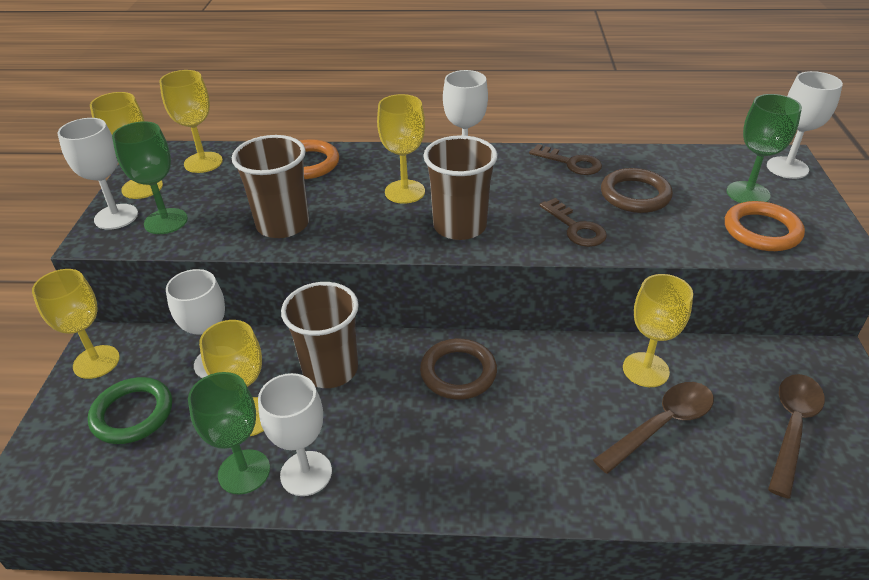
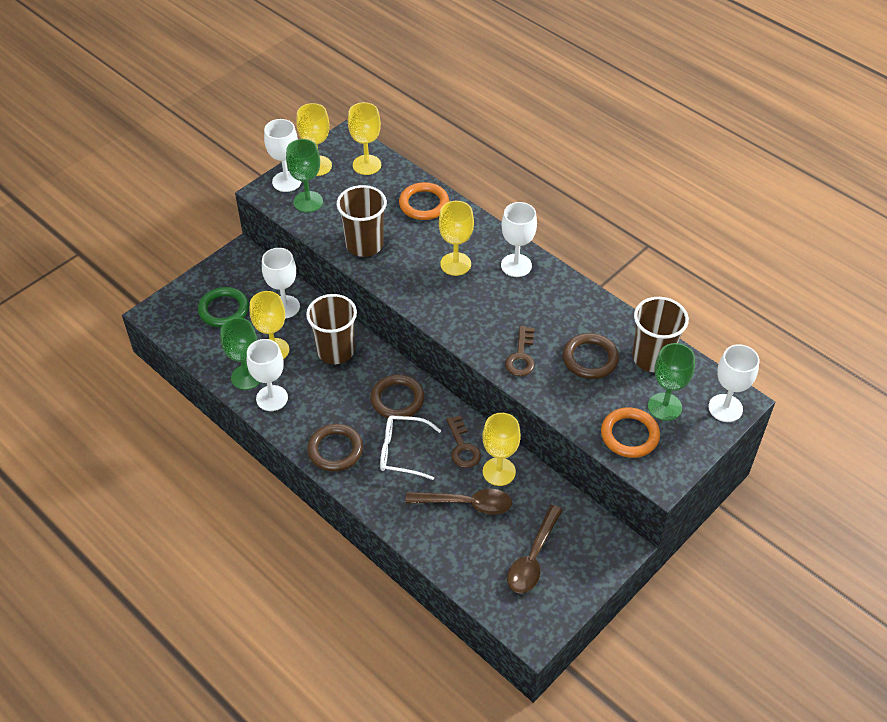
camera: 40 degrees right, 10 degrees up
yellow goblet [32,269,120,379] -> none
brown cup [423,135,497,240] -> brown cup moved to [632,297,689,372]
brown key [529,144,602,175] -> brown key moved to [446,415,481,468]
brown spoon [768,374,825,499] -> brown spoon turned 135 degrees clockwise [507,505,563,593]
none -> brown ring [307,424,363,472]
none -> white glasses [380,416,441,480]

